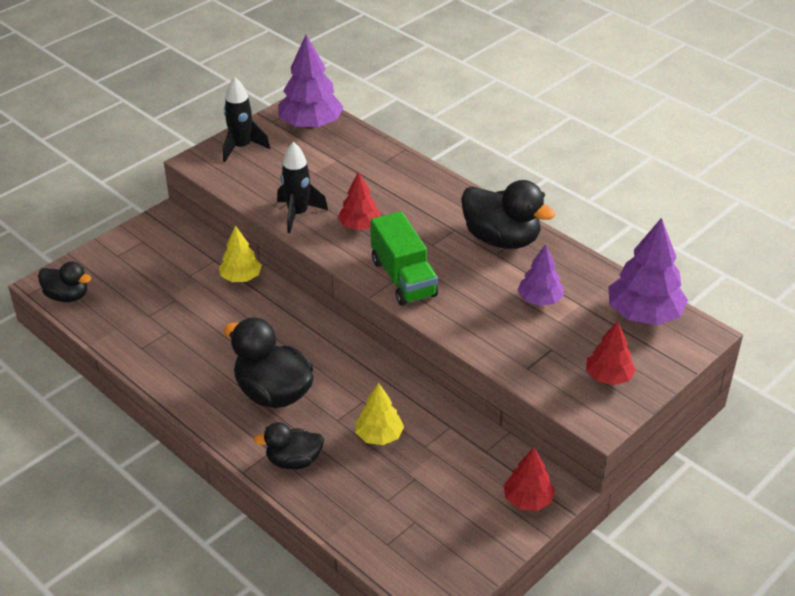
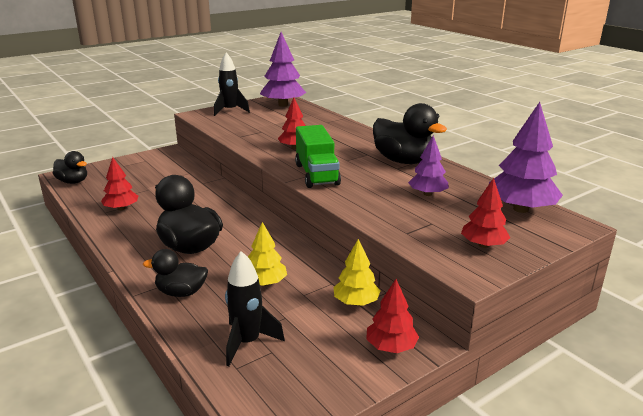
camera: 10 degrees right, 15 degrees down
yellow tree [219,225,262,282] -> yellow tree moved to [333,239,380,306]
black rocket [277,142,328,233] -> black rocket moved to [225,251,285,366]
none -> red tree [101,157,138,211]

